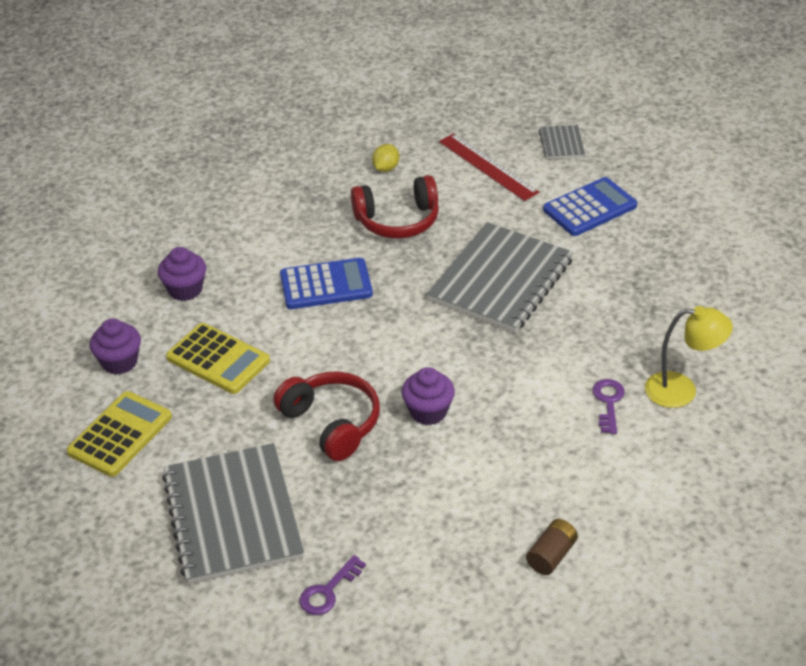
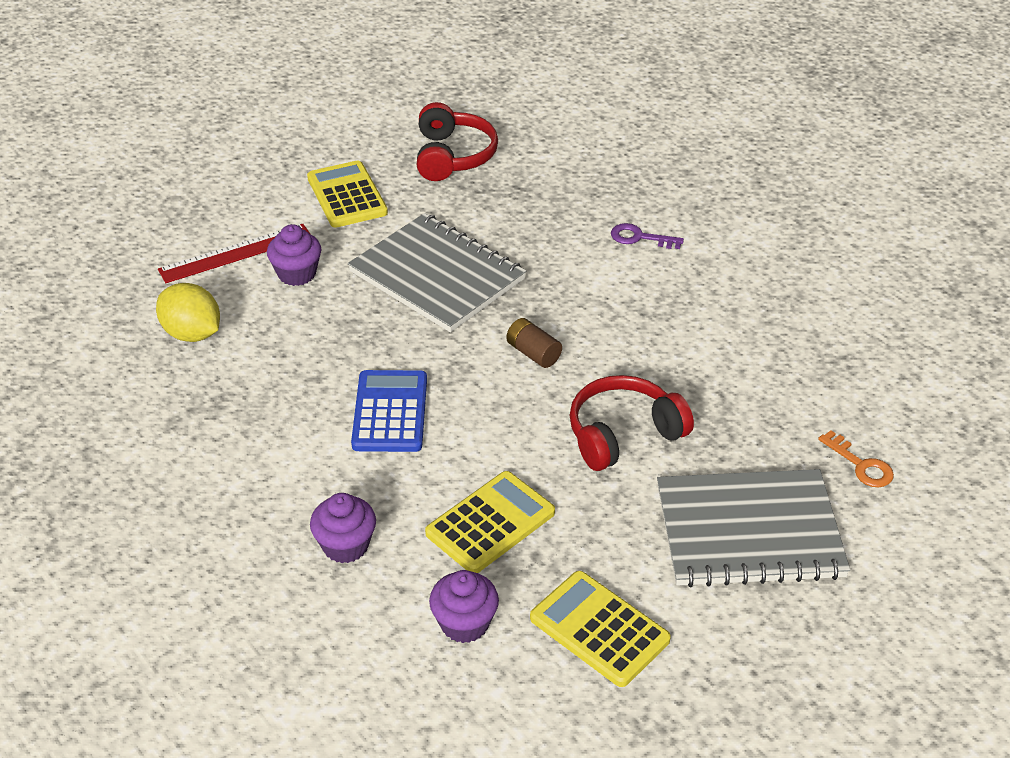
camera: 80 degrees left, 0 degrees up
purple key [300,555,366,615] -> orange key [818,430,894,487]
red headphones [351,175,439,239] -> red headphones moved to [417,102,498,181]
yellow lemon [372,144,399,172] -> yellow lemon [156,283,220,342], size x1.68
purple cupcake [402,367,455,425] -> purple cupcake moved to [267,224,321,286]
brown battery [526,519,578,575] -> brown battery moved to [506,318,562,368]
grey notebook [539,125,585,159] -> none
blue calculator [543,177,637,236] -> yellow calculator [307,160,388,228]
yellow lamp [645,306,733,408] -> none

